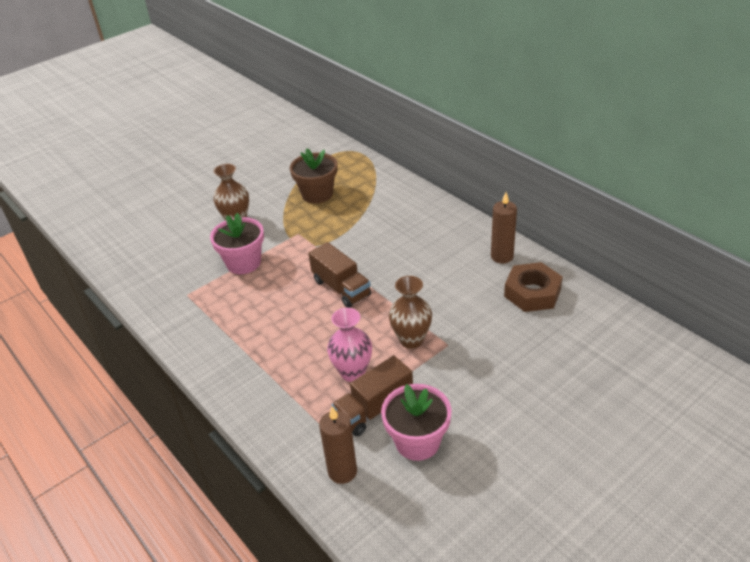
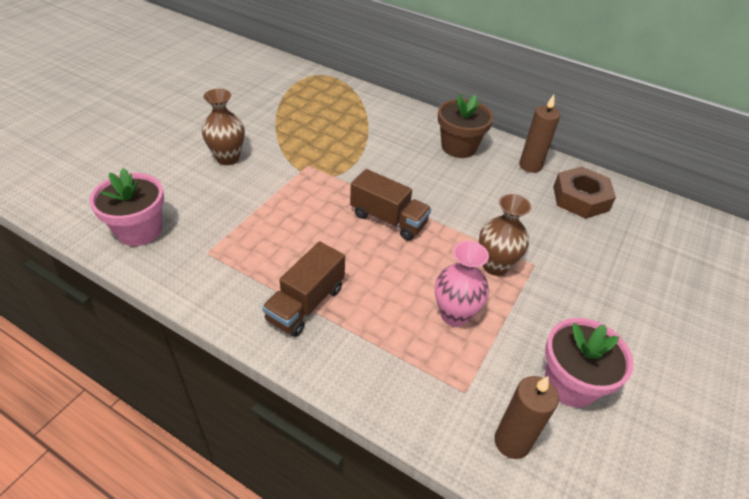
camera: 25 degrees left, 5 degrees up
pink flower pot [210,213,264,274] -> pink flower pot moved to [89,168,164,246]
brown flower pot [290,148,337,204] -> brown flower pot moved to [438,94,493,158]
brown truck [332,355,413,436] -> brown truck moved to [262,241,345,337]

